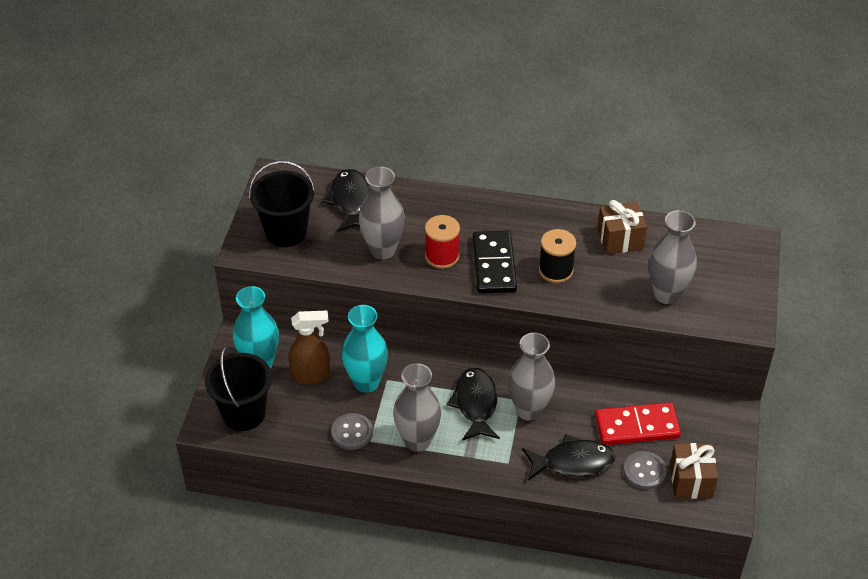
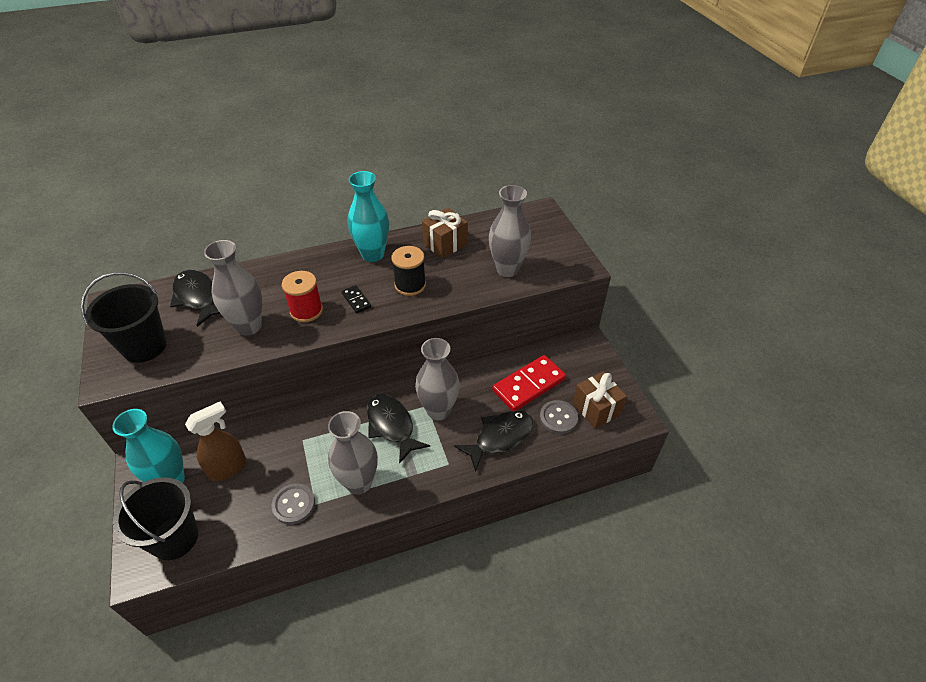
camera: 30 degrees left, 0 degrees up
turquoise vase [341,305,388,393] -> turquoise vase moved to [348,171,389,262]
black domino [473,231,517,294] -> black domino [341,285,371,313], size x0.47

